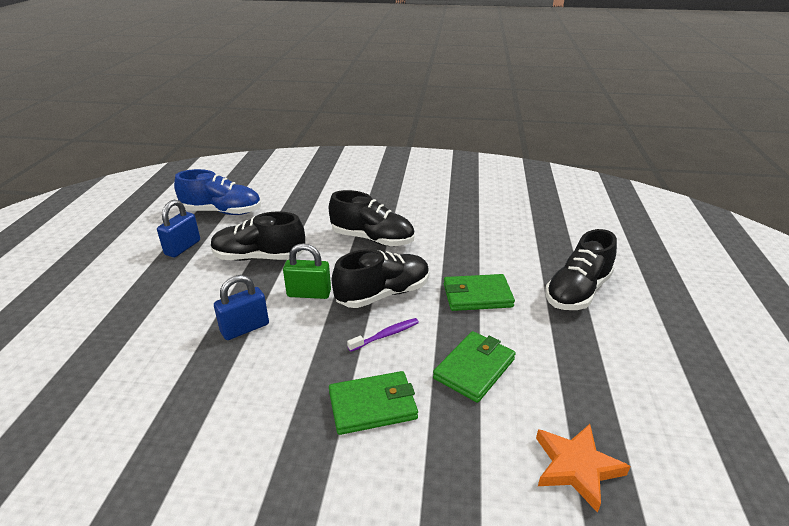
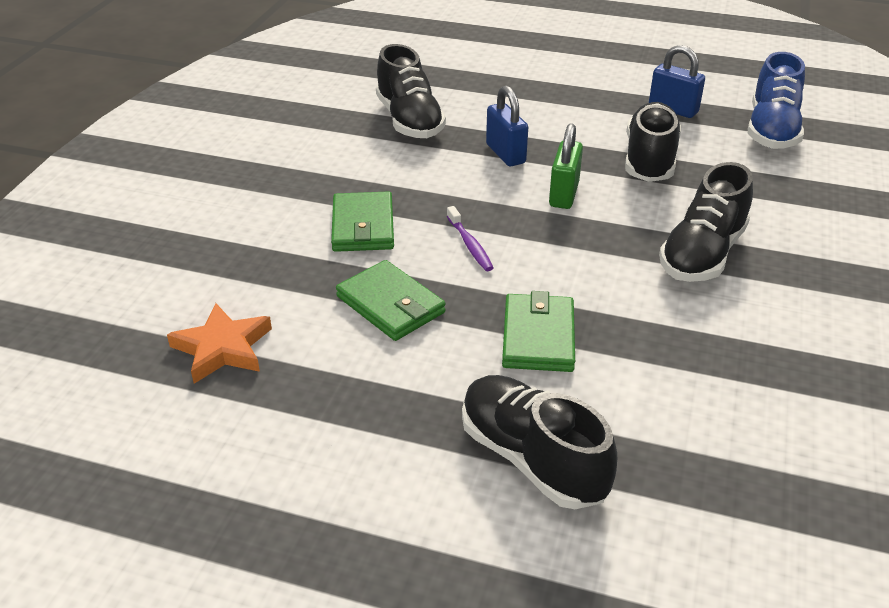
camera: 100 degrees right, 5 degrees up
black shoe [332,249,430,308] -> black shoe moved to [376,44,446,138]

